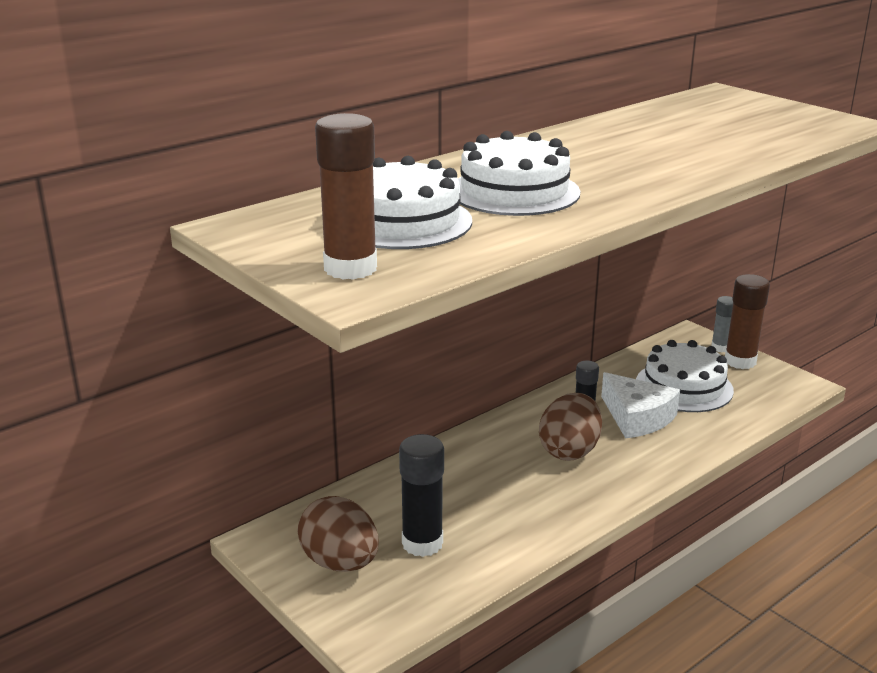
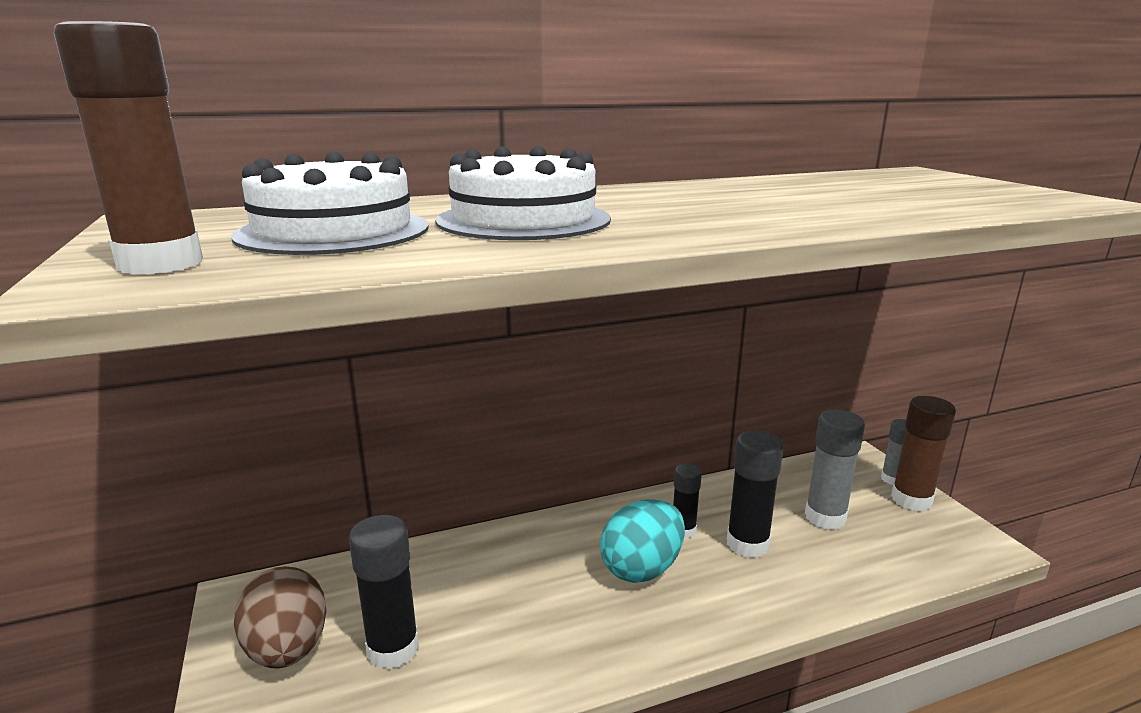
camera: 20 degrees right, 5 degrees down
brown egg [539,393,602,461] -> turquoise egg [600,499,685,583]
white cheese [601,372,680,439] -> black glue stick [727,431,784,558]
white cake [636,340,734,412] -> grey glue stick [805,409,865,530]

